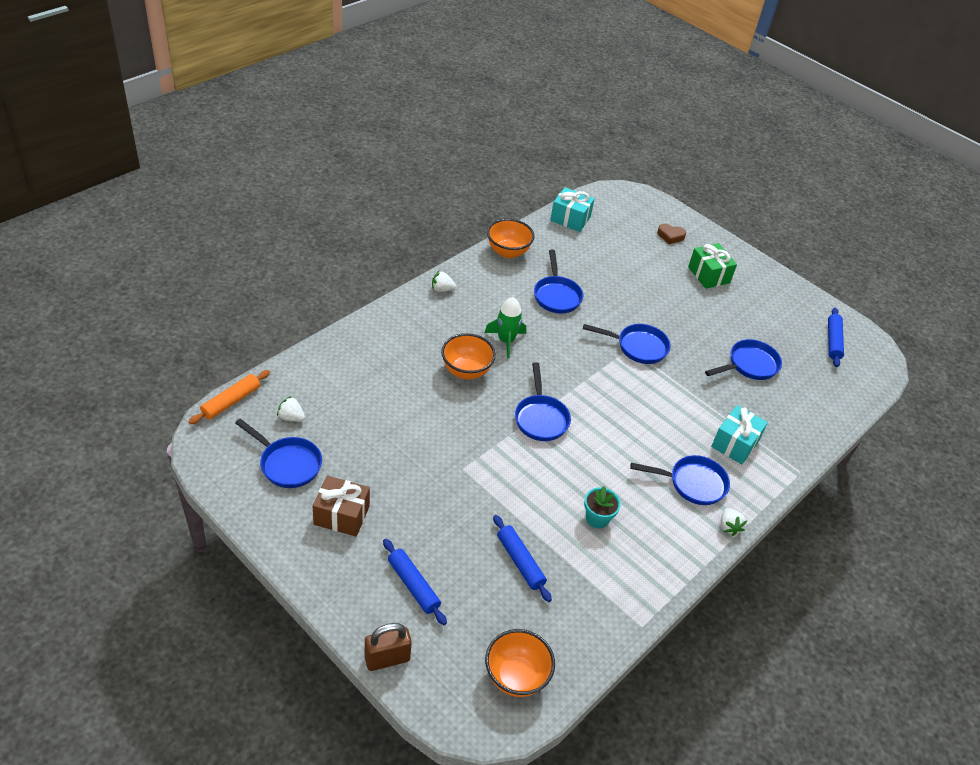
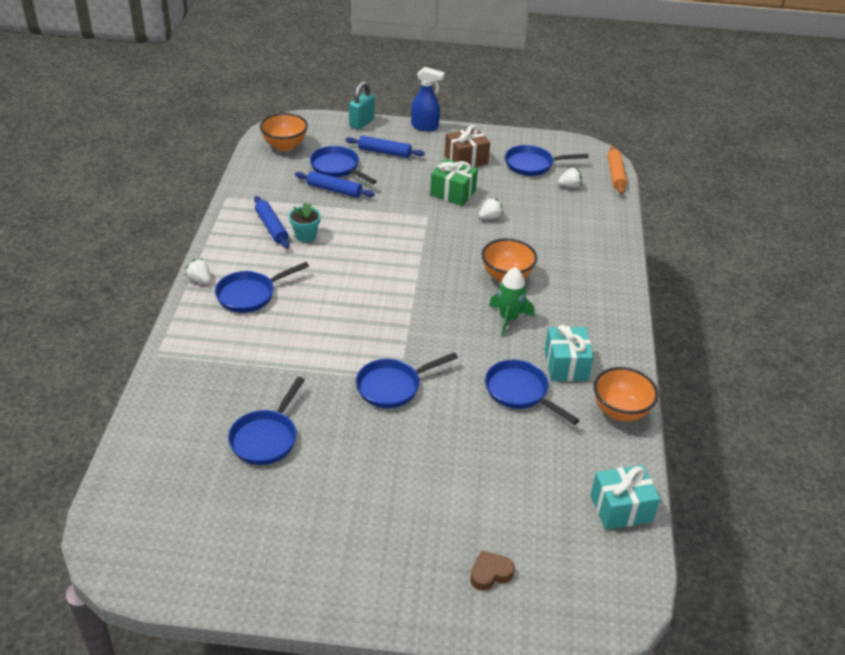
camera: 145 degrees right, 5 degrees down
brown padlock [365,623,412,671] -> turquoise padlock [349,82,375,130]
white strawberry [432,271,456,292] -> white strawberry moved to [479,197,503,219]
blue pan [515,362,571,441] -> blue pan moved to [310,146,377,184]
green gift [688,243,737,289] -> green gift moved to [430,159,478,206]
turquoise gift [711,405,768,464] -> turquoise gift moved to [545,325,594,381]
blue rolling pin [828,308,844,367] -> blue rolling pin moved to [254,196,290,249]
none -> blue spray bottle [411,67,445,132]

